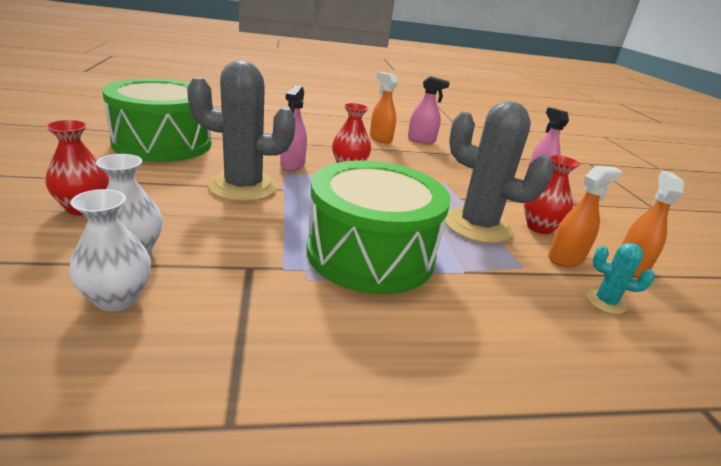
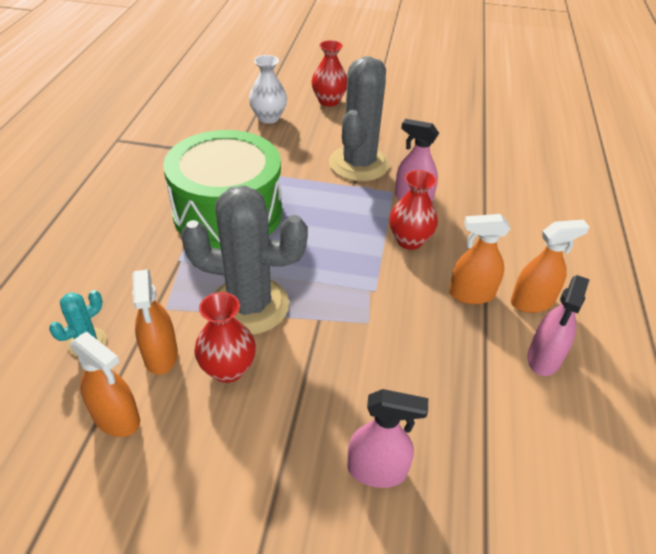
camera: 110 degrees right, 15 degrees up
white vase [69,189,151,312] -> none
green drum [102,78,211,162] -> none
grey cactus [445,101,554,244] -> grey cactus turned 45 degrees clockwise [181,185,308,335]
none -> orange spray bottle [449,214,510,304]

